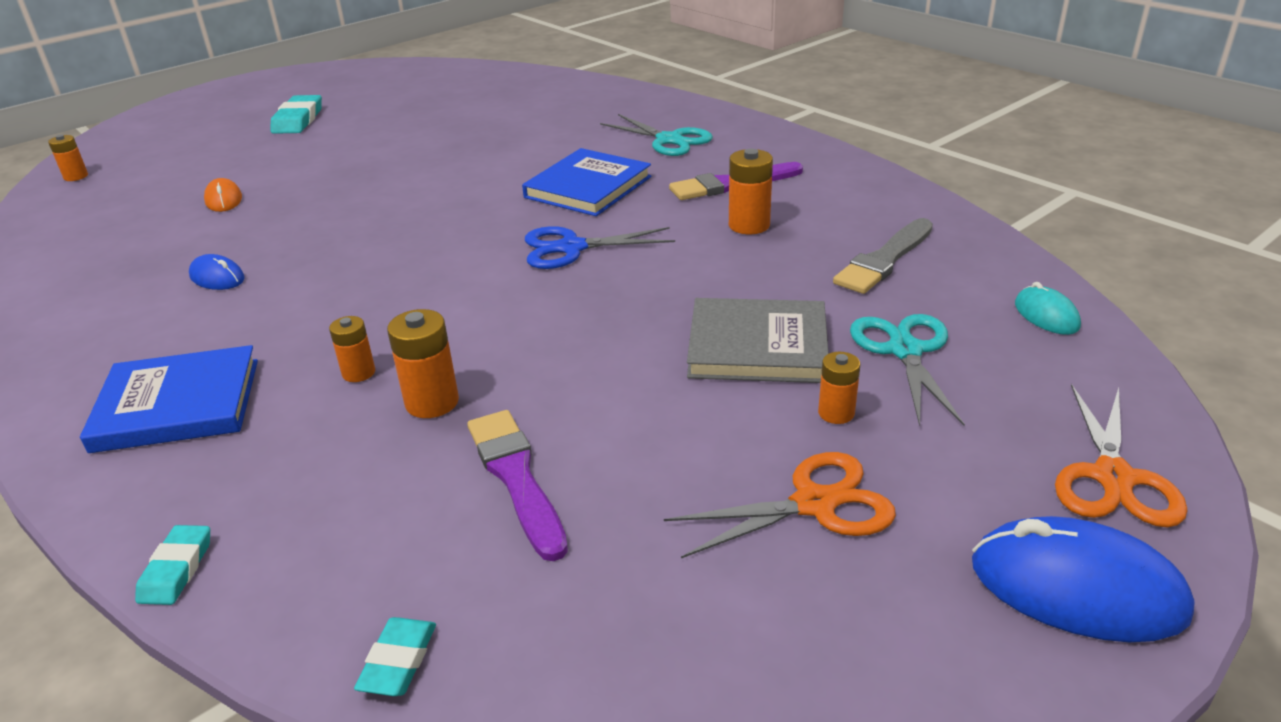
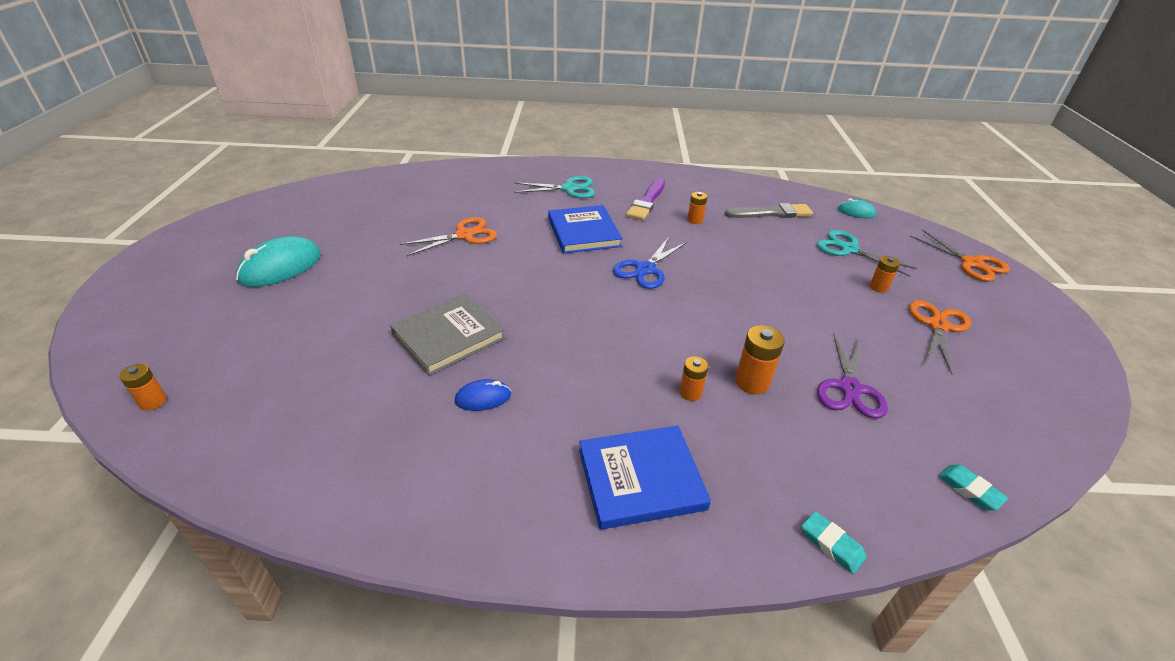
camera: 50 degrees left, 5 degrees up
blue book [80,345,258,453] -> blue book turned 45 degrees clockwise [579,426,711,530]
orange mouse [204,178,242,212] -> none
turquoise eraser [270,95,322,134] -> turquoise mouse [236,236,321,287]
purple brush [467,410,568,561] -> purple scissors [817,333,888,419]
grey book [687,298,829,383] -> grey book moved to [390,294,505,376]
orange battery [729,149,773,234] -> orange battery [687,192,707,224], size x0.64
grey brush [833,218,933,294] -> grey brush turned 90 degrees counterclockwise [725,203,813,218]
blue mouse [972,516,1195,642] -> none
none -> orange scissors [400,217,497,256]

